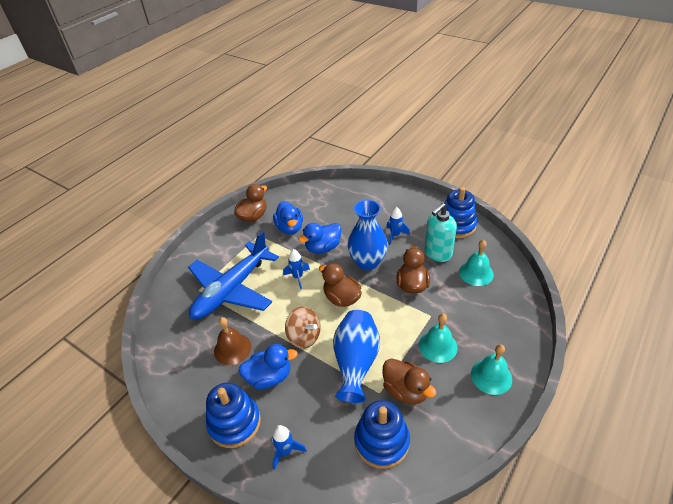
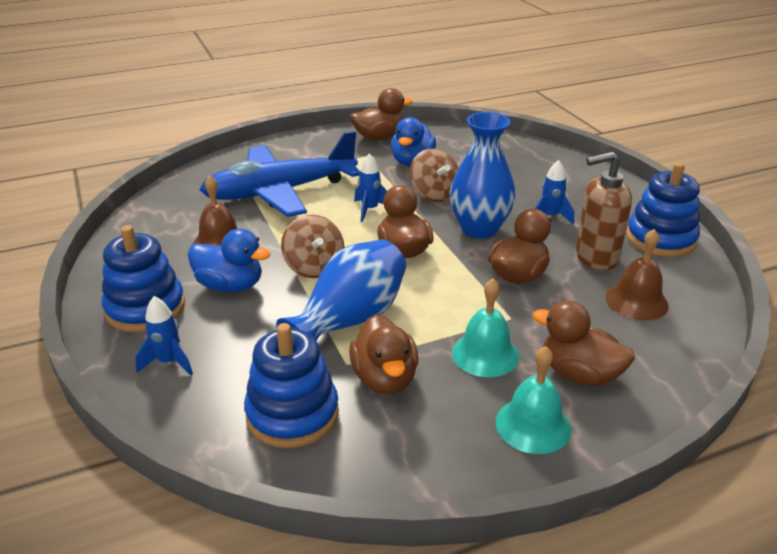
camera: 30 degrees right, 10 degrees down
blue duck [298,223,341,254] -> brown spinning top [410,148,458,202]
turquoise soap dispenser [425,203,457,262] -> brown soap dispenser [575,152,632,270]
turquoise bell [459,240,494,286] -> brown bell [605,229,669,321]
none -> brown duck [532,301,635,387]

